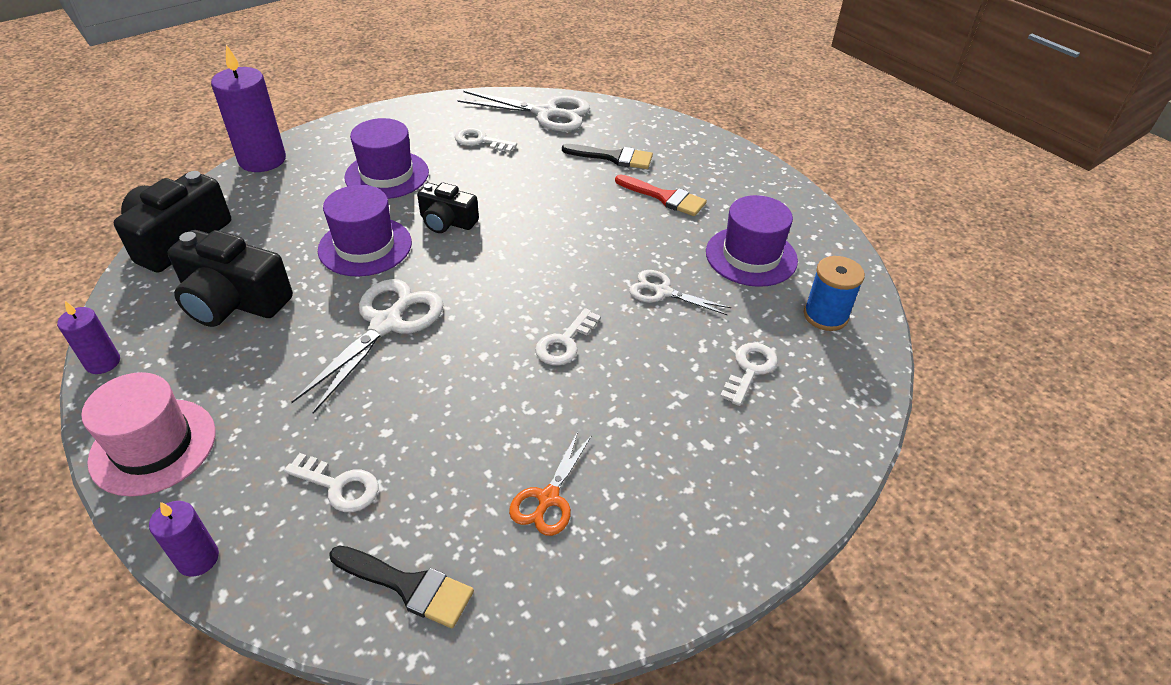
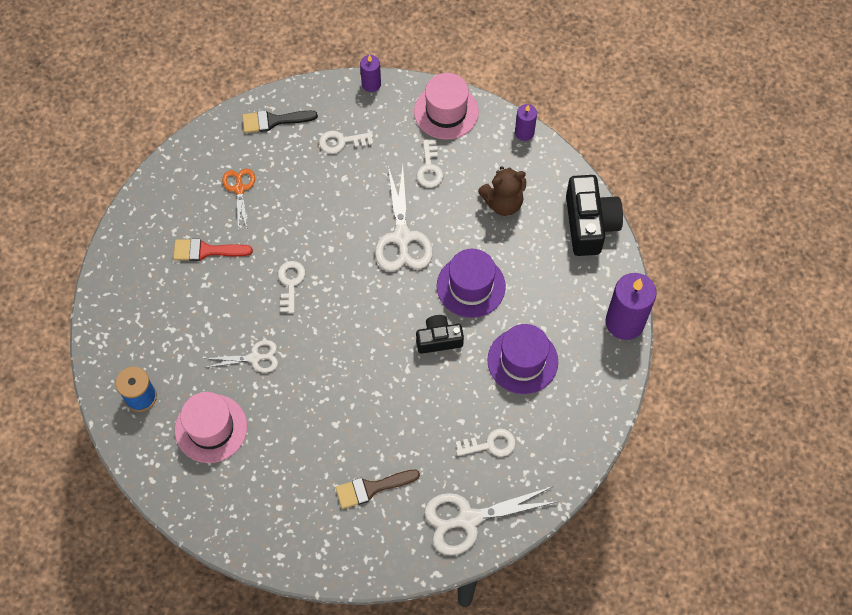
camera: 150 degrees right, 20 degrees up
black camera [167,230,293,327] -> brown teddy bear [478,166,526,216]
black brush [562,144,653,169] -> brown brush [335,470,420,509]
red brush [615,174,707,216] -> red brush moved to [173,239,253,261]
purple hat [706,195,798,287] -> pink hat [175,392,247,463]
white key [720,343,778,406] -> white key moved to [417,139,443,188]

